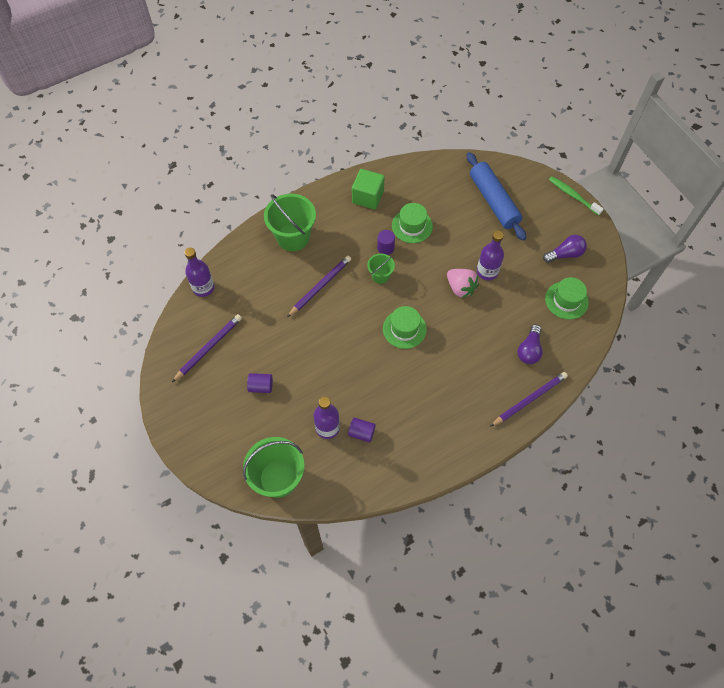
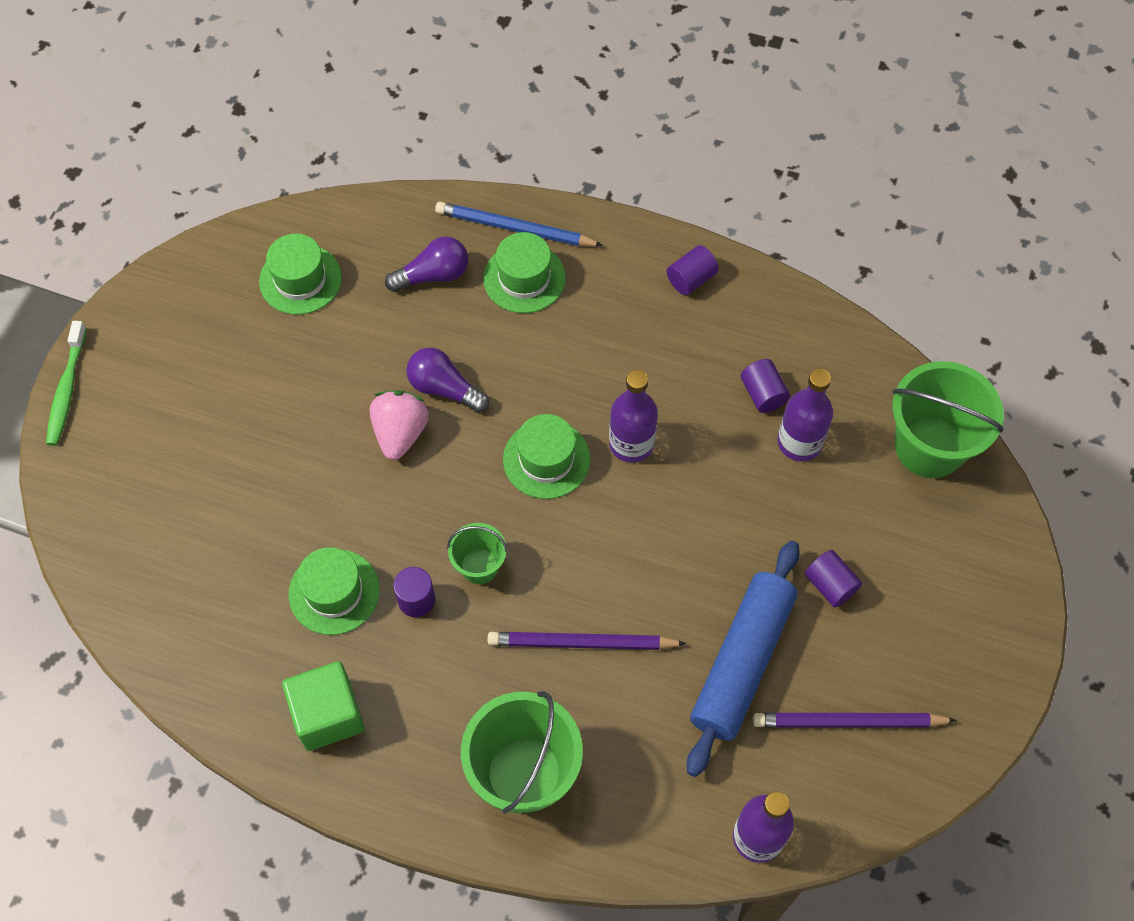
camera: 130 degrees left, 0 degrees up
blue rolling pin [467,152,526,241] -> blue rolling pin moved to [687,541,800,777]
purple bottle [477,231,504,280] -> purple bottle moved to [609,370,658,463]
purple pencil [490,372,568,427] -> blue pencil [435,202,603,246]
purple light bulb [543,235,587,263] -> purple light bulb moved to [406,348,489,413]
none -> green hat [483,232,565,313]
none -> purple cylinder [667,245,719,295]

